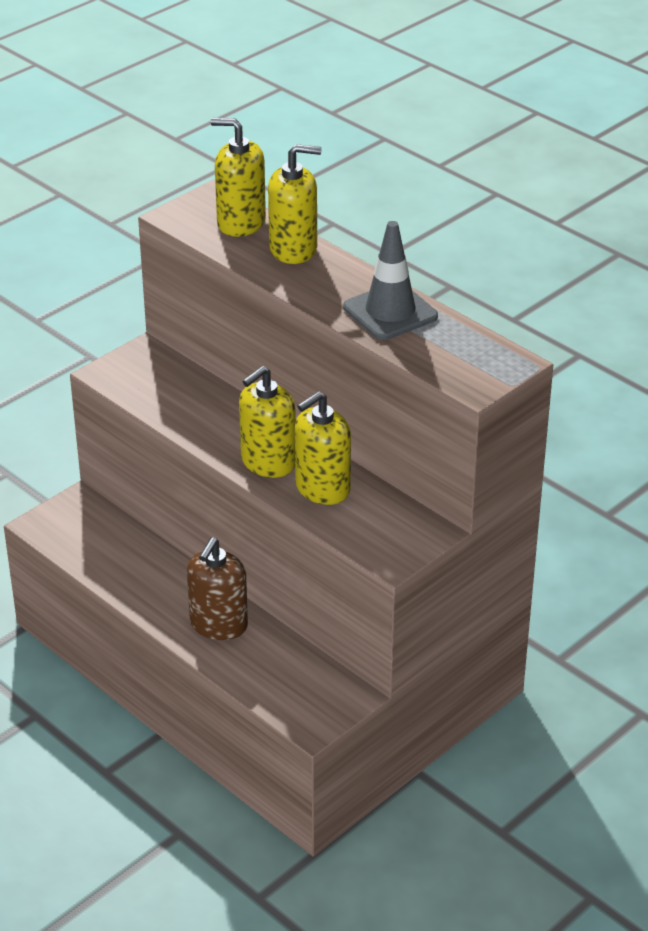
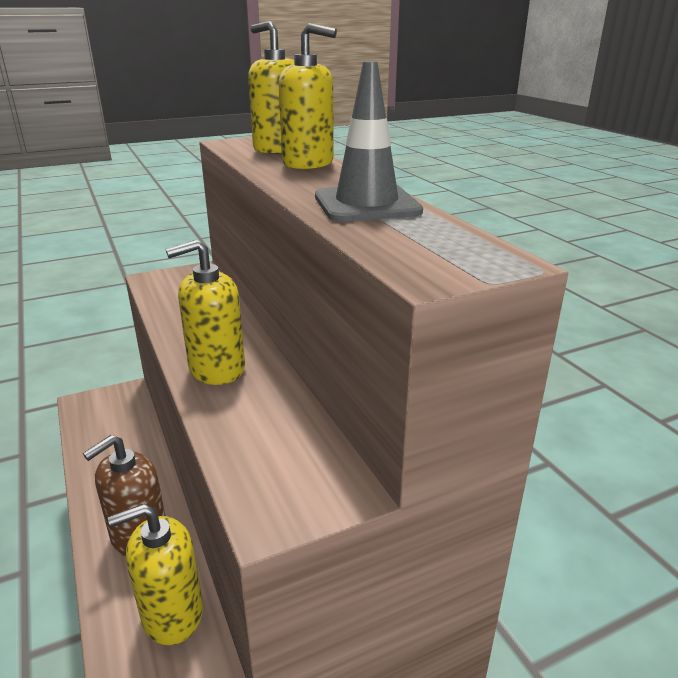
camera: 20 degrees right, 10 degrees down
yellow soap dispenser [295,391,351,505] -> yellow soap dispenser moved to [108,504,203,645]

